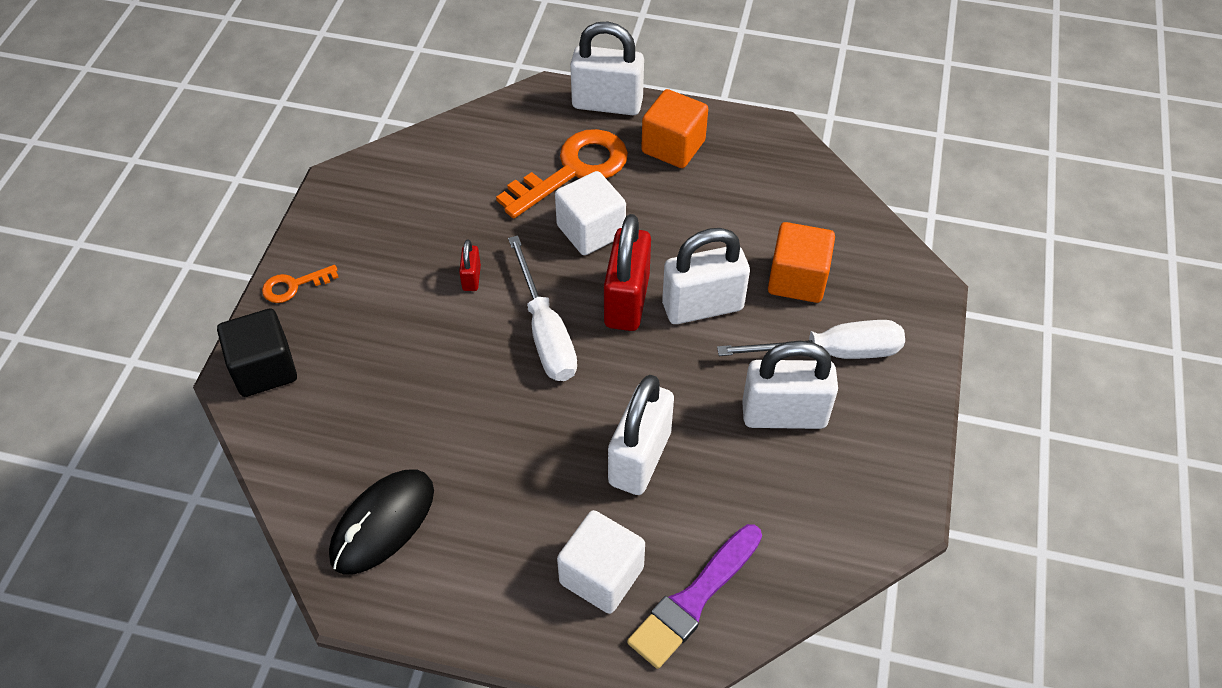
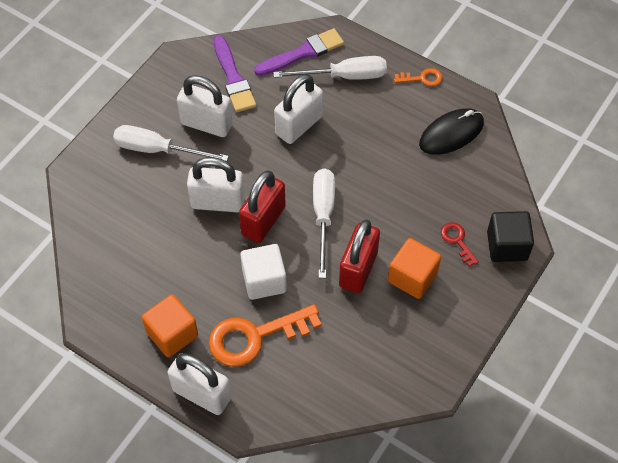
camera: 160 degrees left, 5 degrees up
orange key [262,265,339,303] -> orange key moved to [394,68,442,86]
red padlock [459,239,481,291] -> red padlock [339,219,380,293], size x2.17
white cube [557,510,645,614] -> white screwdriver [273,56,387,80]
orange cube [768,222,835,303] -> orange cube moved to [388,238,441,299]
none -> purple brush [213,36,256,112]
none -> red key [441,222,479,267]

